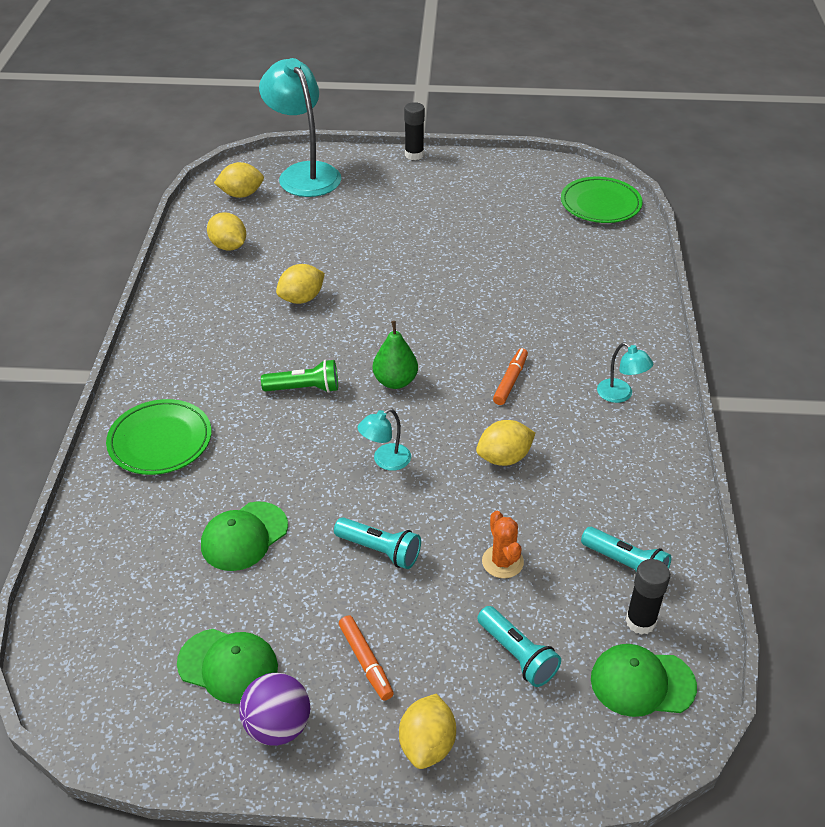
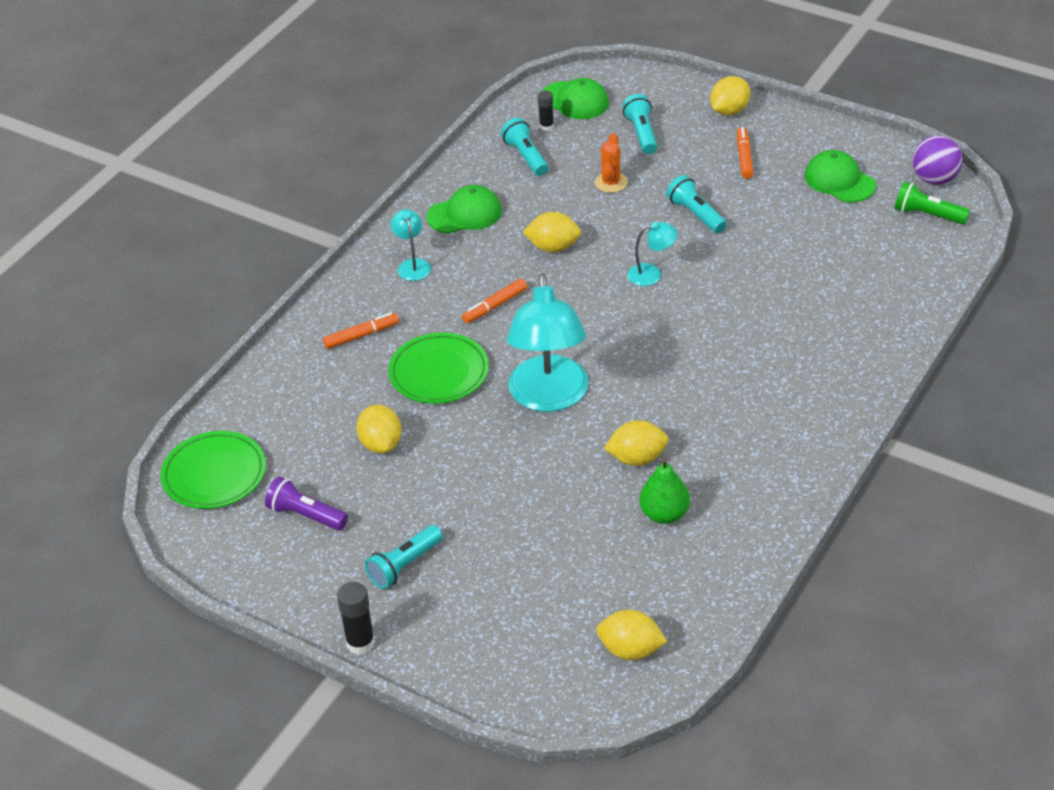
camera: 150 degrees left, 0 degrees up
green plate [106,399,212,475] -> green plate moved to [388,333,489,404]
green cap [201,501,288,571] -> green cap moved to [427,185,502,234]
yellow lemon [207,213,246,251] -> yellow lemon moved to [356,405,402,453]
purple ball [239,673,310,746] -> purple ball moved to [913,135,963,185]
turquoise lamp [259,58,341,197] -> turquoise lamp moved to [507,273,589,412]
green flashlight [261,359,338,393] -> green flashlight moved to [895,181,970,225]
green pear [373,321,418,389] -> green pear moved to [639,458,690,524]
black glue stick [626,559,670,635] -> black glue stick [538,91,554,131], size x0.65
none -> purple flashlight [265,477,348,530]
none -> orange marker [323,312,399,349]
none -> turquoise flashlight [365,525,443,589]

